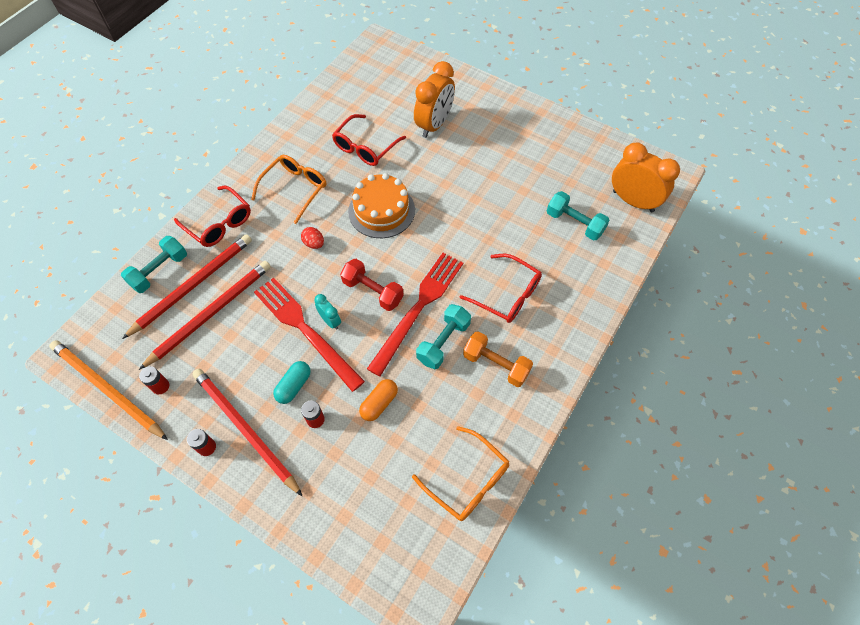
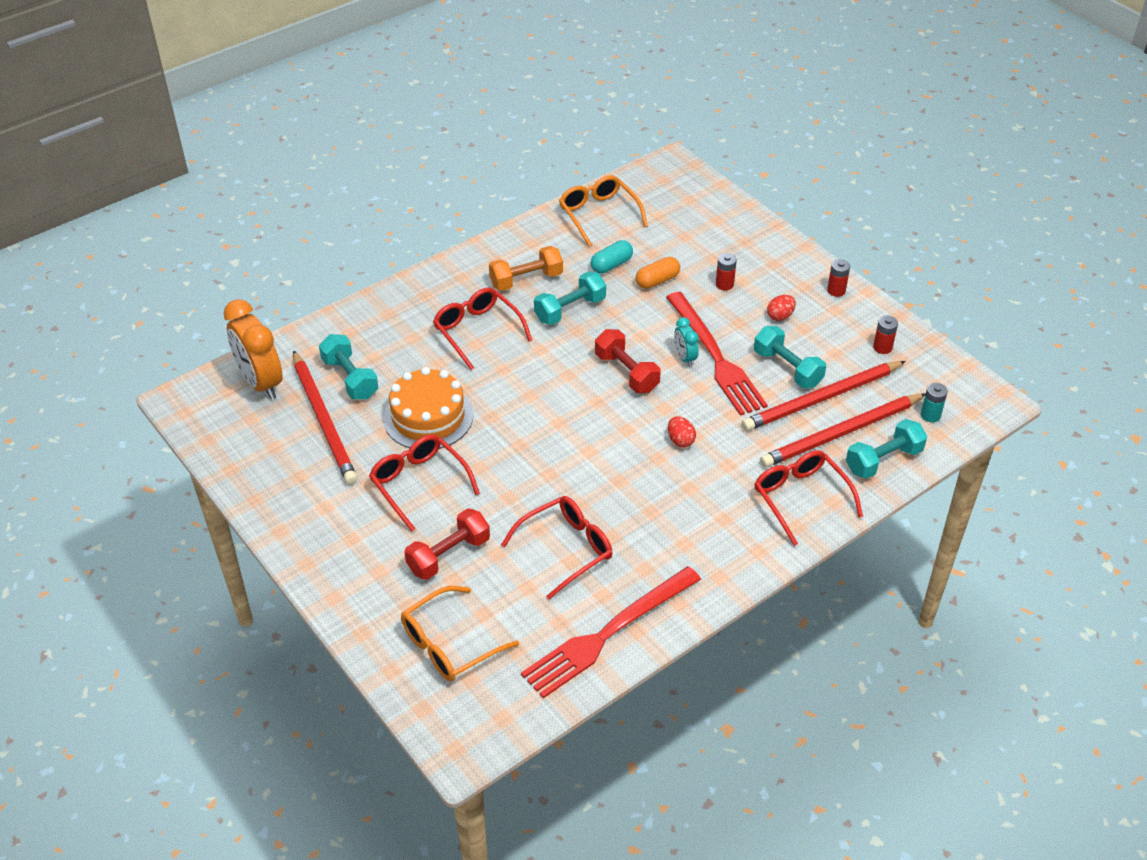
camera: 160 degrees left, 15 degrees down
orange pencil [49,340,168,440] -> none
red pencil [192,369,302,496] -> red pencil moved to [293,350,358,485]
orange glasses [251,155,326,224] -> orange glasses moved to [401,586,519,682]
turquoise capsule [273,361,311,404] -> turquoise capsule moved to [591,240,633,274]
orange cake [348,173,415,238] -> orange cake moved to [383,367,473,449]
red fork [367,253,463,377] -> red fork moved to [521,566,701,698]
orange clock [414,61,455,138] -> red dumbbell [404,508,490,580]
orange dumbbell [463,331,533,387] -> orange dumbbell turned 75 degrees counterclockwise [489,246,563,291]
none -> red glasses [369,434,480,532]
none -> turquoise dumbbell [754,326,826,388]
none -> red egg [767,295,796,321]
none -> turquoise battery [921,383,948,422]

